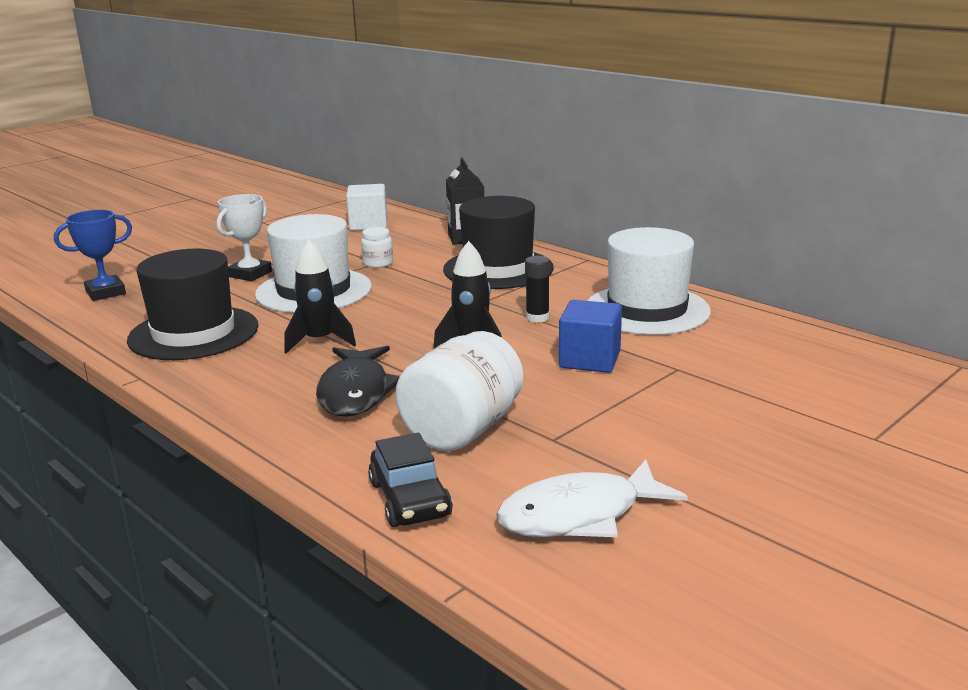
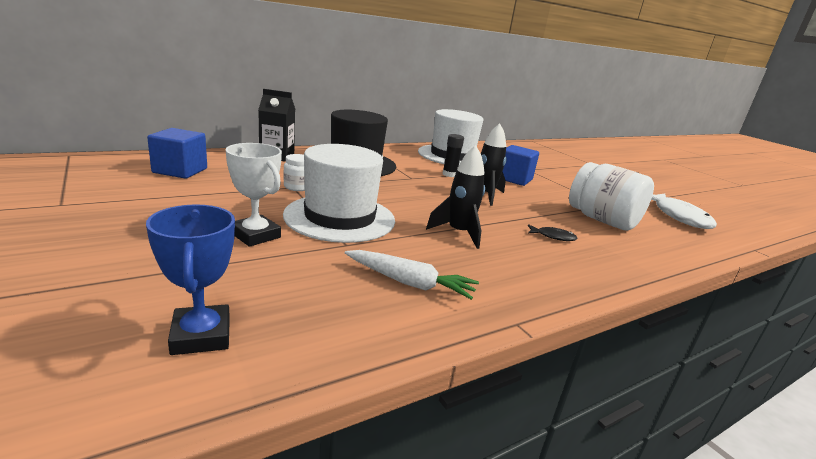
camera: 80 degrees left, 0 degrees up
black hat [127,249,259,360] -> white carrot [345,250,479,300]
black fish [316,346,400,417] -> black fish [528,224,577,241], size x0.45
white cube [346,184,387,231] -> blue cube [147,128,207,179]
black car [368,433,453,527] -> none

